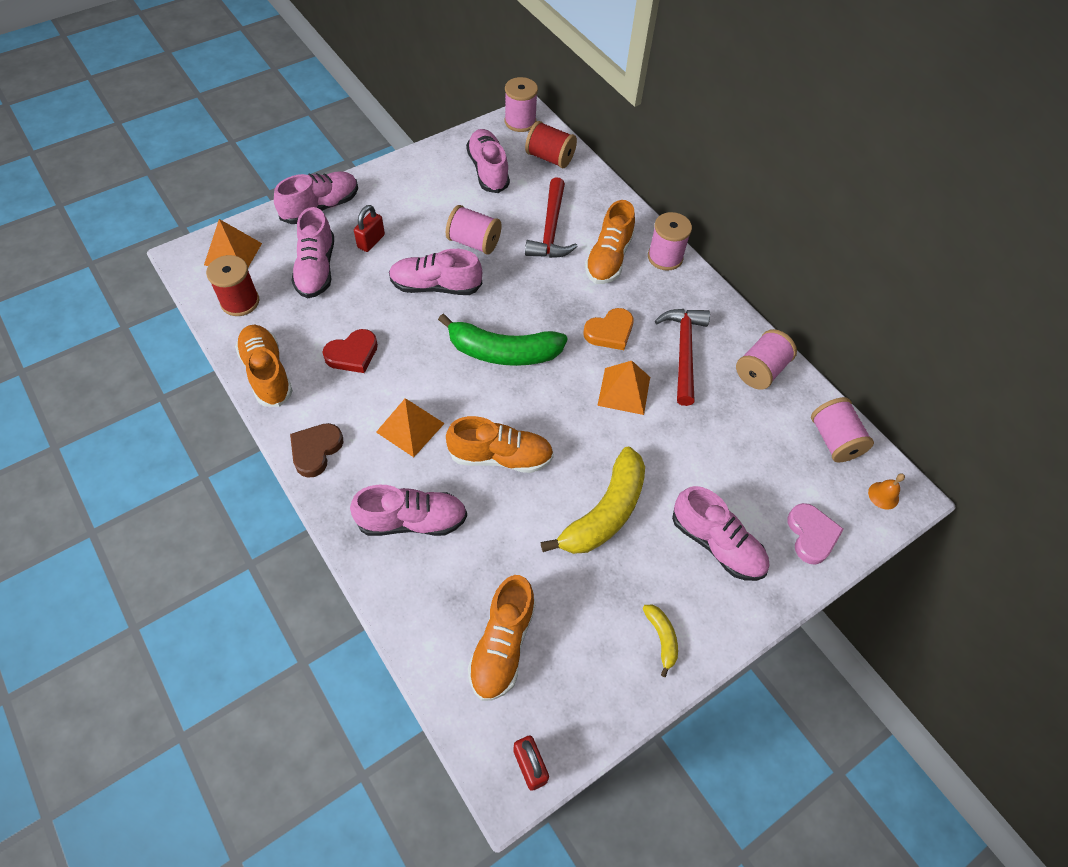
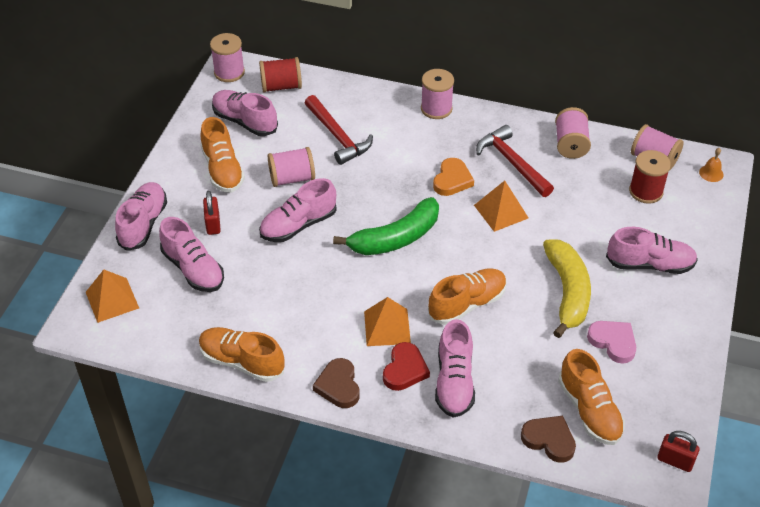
camera: 35 degrees left, 10 degrees down
red spool [206,255,259,316] -> red spool moved to [629,150,671,204]
red heart [322,329,378,373] -> red heart moved to [383,342,430,391]
pink shoe [350,485,467,536] -> pink shoe turned 135 degrees clockwise [435,319,475,418]
orange shoe [585,200,635,284] -> orange shoe moved to [200,117,245,193]
yellow banana [643,605,678,677] -> none
pink heart [787,503,844,565] -> pink heart moved to [587,321,636,364]
none -> brown heart [521,416,576,463]

